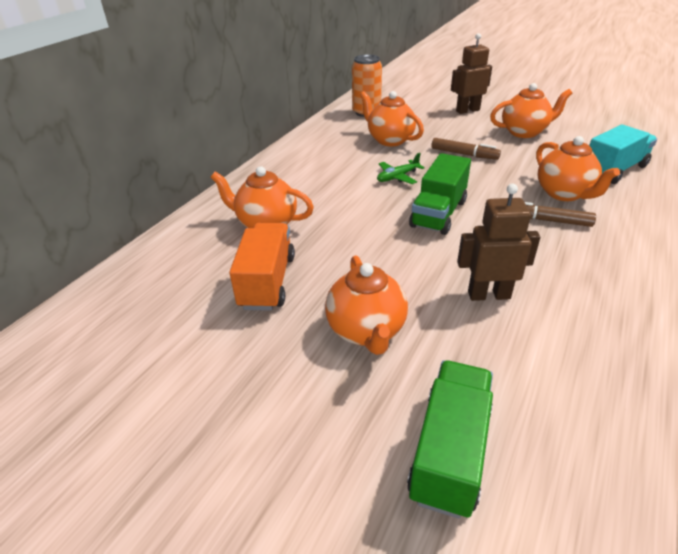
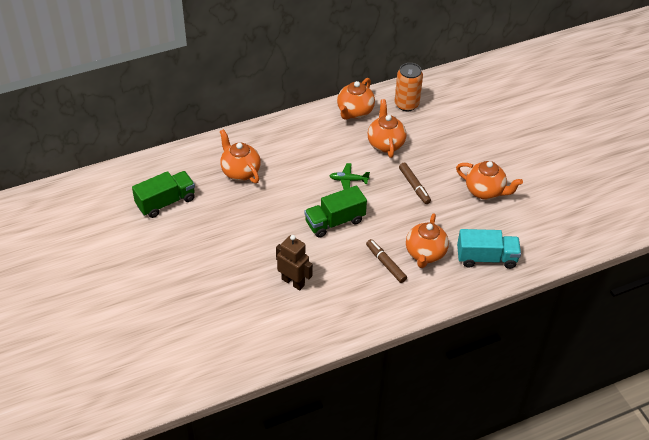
camera: 35 degrees right, 10 degrees up
orange truck [229,223,295,311] -> none
orange teapot [325,255,408,355] -> orange teapot moved to [337,78,375,120]
green truck [407,360,493,519] -> green truck moved to [132,171,195,218]
brown robot [451,33,492,114] -> none

